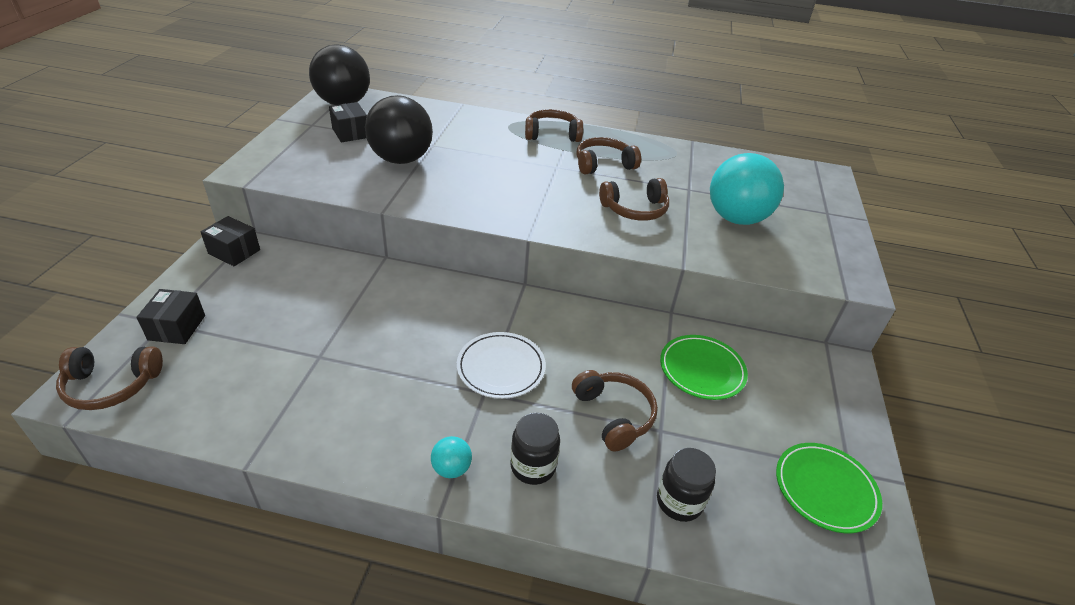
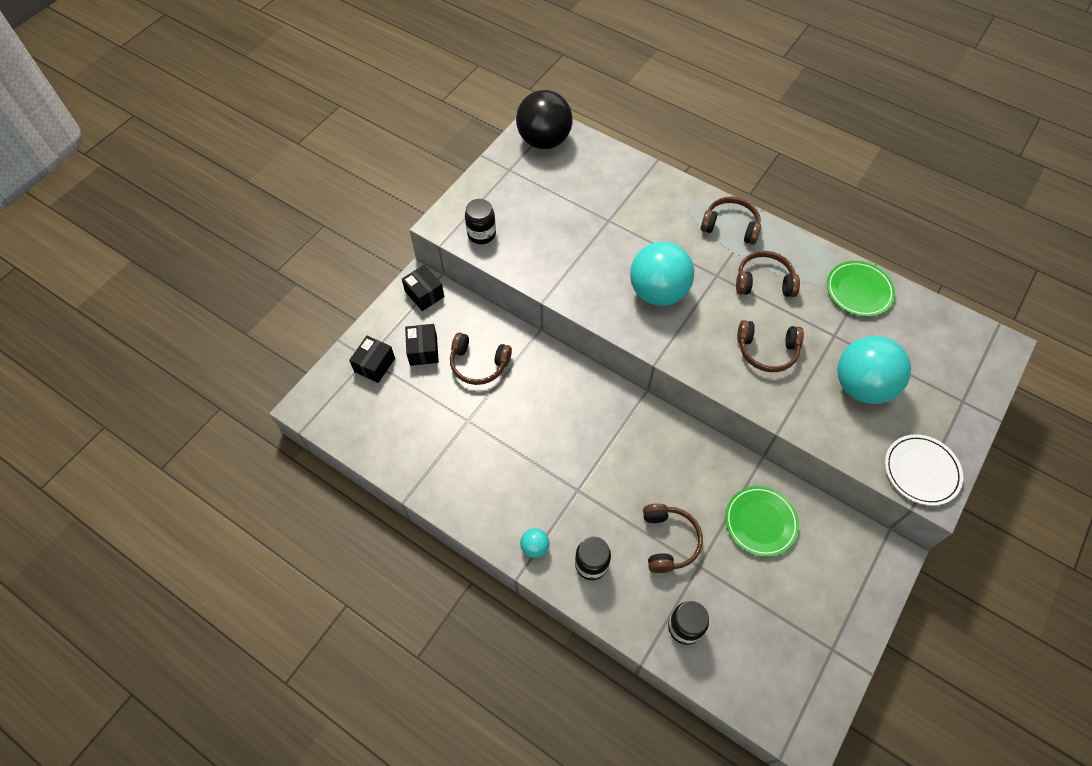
camera: 25 degrees right, 20 degrees up
brown headphones [56,346,163,410] -> brown headphones moved to [450,332,512,385]
black box [329,102,367,143] -> black box moved to [405,324,439,366]
black ball [365,95,433,164] -> none
white plate [457,332,546,399] -> white plate moved to [885,434,963,506]
green plate [776,443,882,533] -> green plate moved to [827,261,895,317]
none -> black jar [465,199,496,244]
none -> turquoise ball [630,242,694,306]

